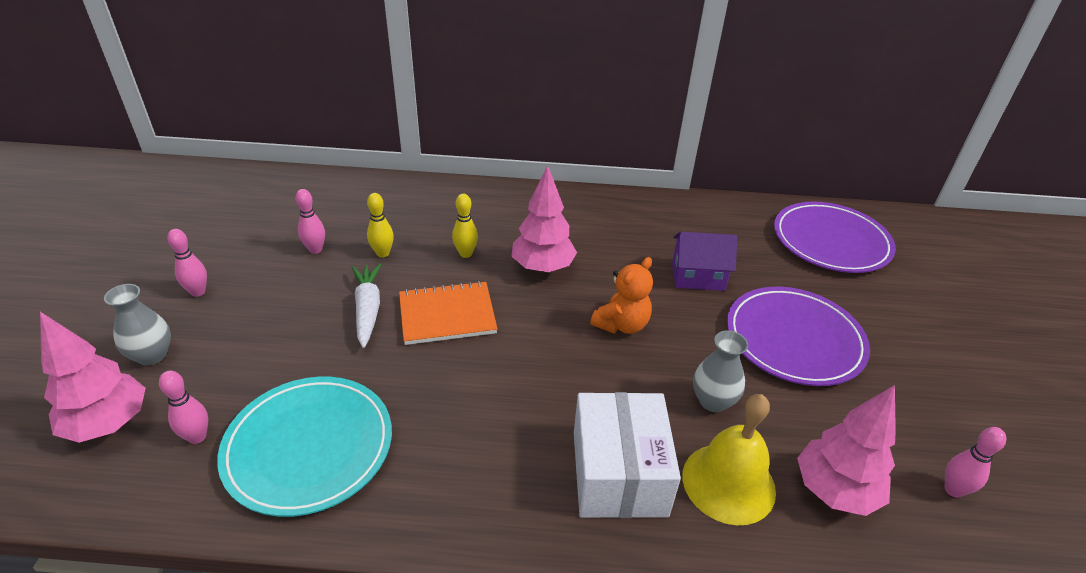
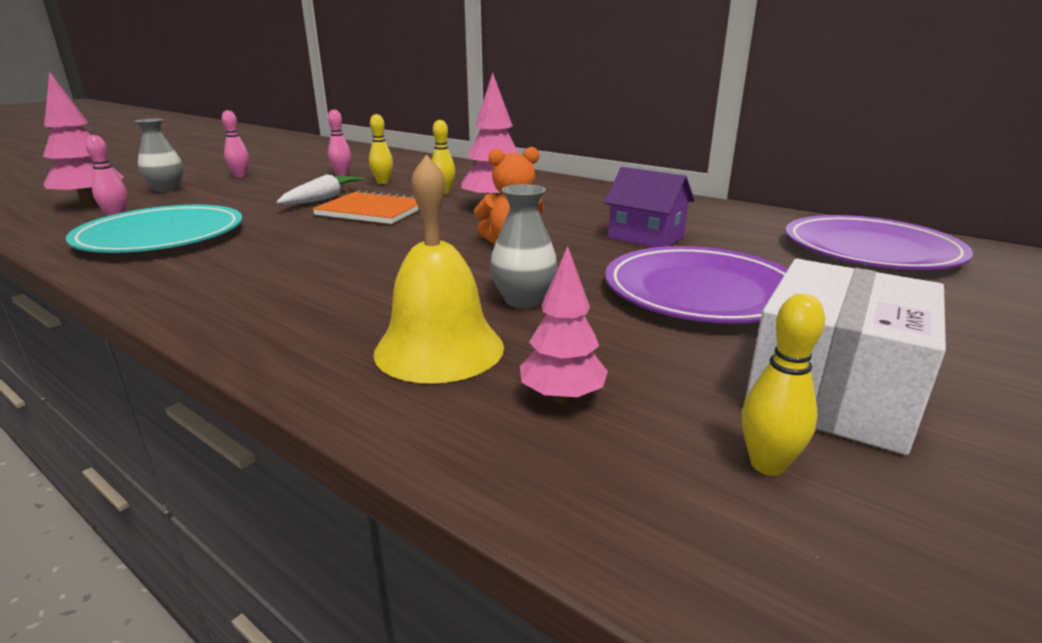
camera: 35 degrees right, 15 degrees down
white box [574,392,681,518] -> white box moved to [745,259,946,455]
pink tree [797,385,896,516] -> pink tree [520,246,608,404], size x0.62
pink bowling pin [944,427,1006,498] -> yellow bowling pin [742,294,825,476]

